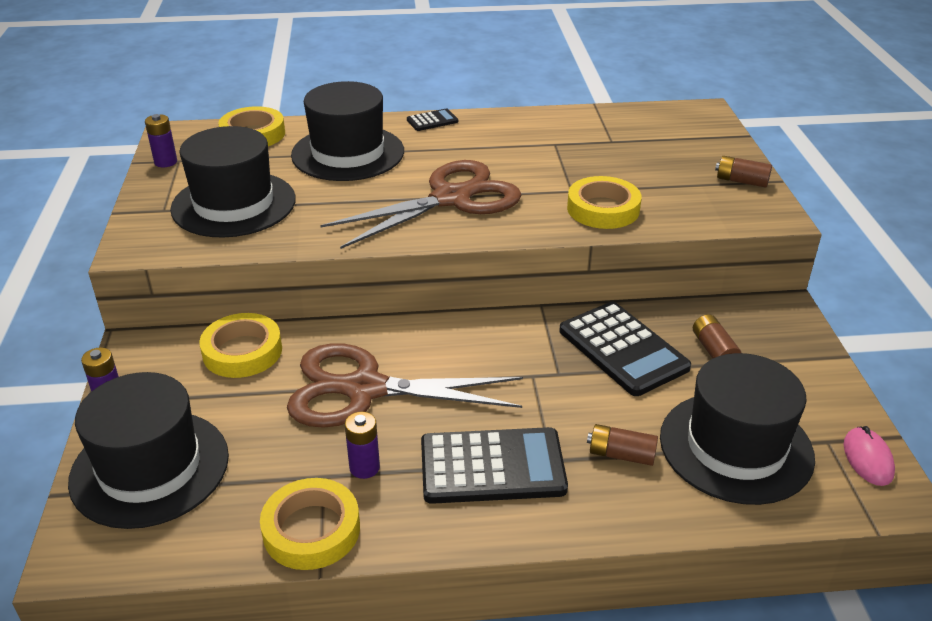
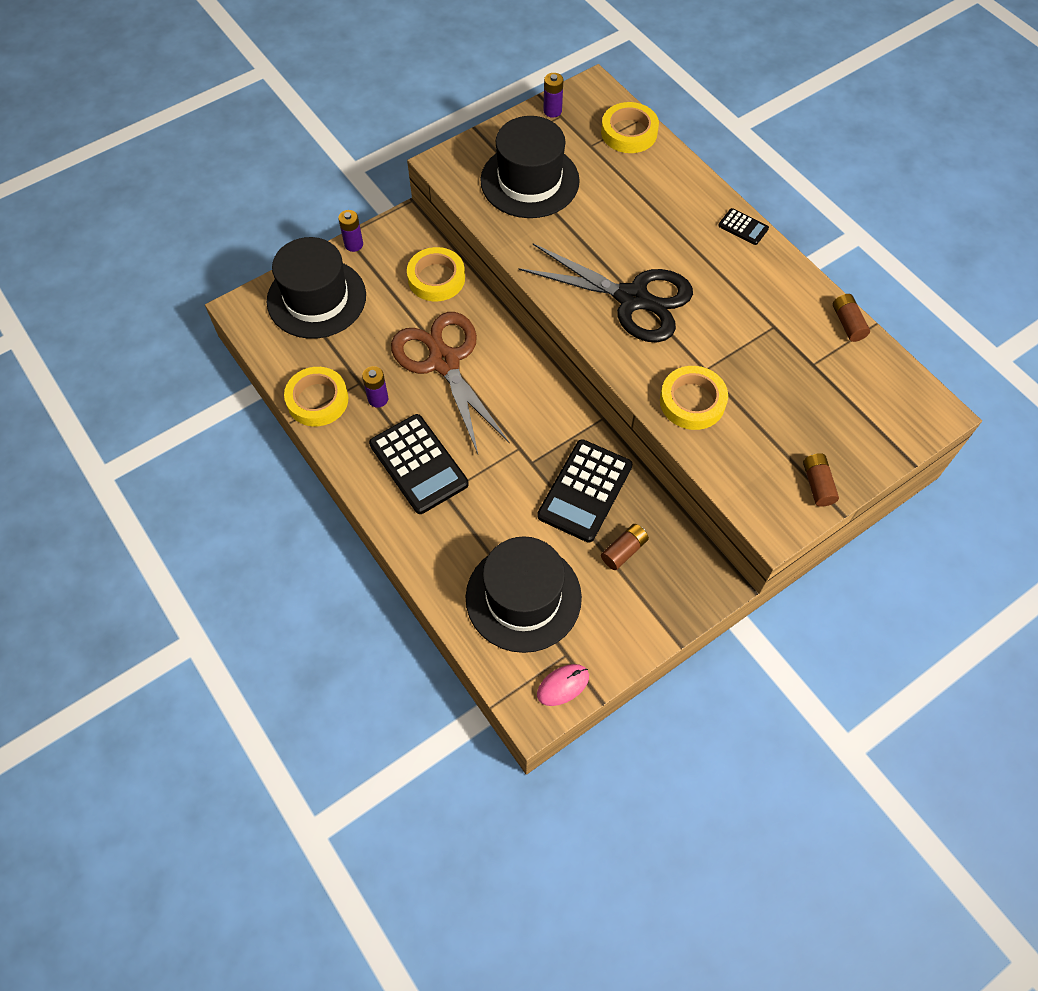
camera: 60 degrees right, 25 degrees up
black hat [291,81,404,181] -> none
brown scissors [320,160,521,249] -> black scissors [518,243,693,343]
brown battery [587,424,658,466] -> brown battery moved to [833,294,870,342]

